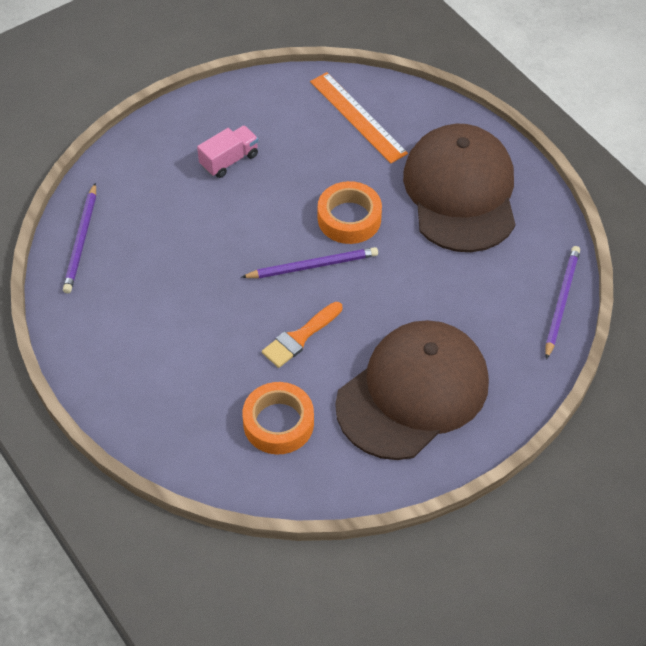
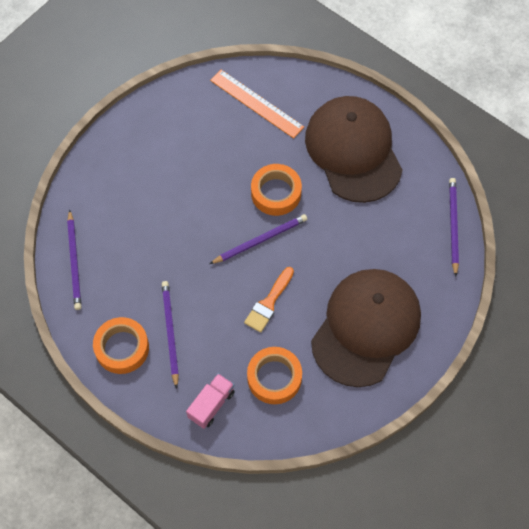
camera: 15 degrees left, 10 degrees up
pink truck [197,125,258,178] -> pink truck moved to [186,373,235,429]
none -> orange tape [93,317,149,374]
none -> purple pencil [162,281,179,389]

